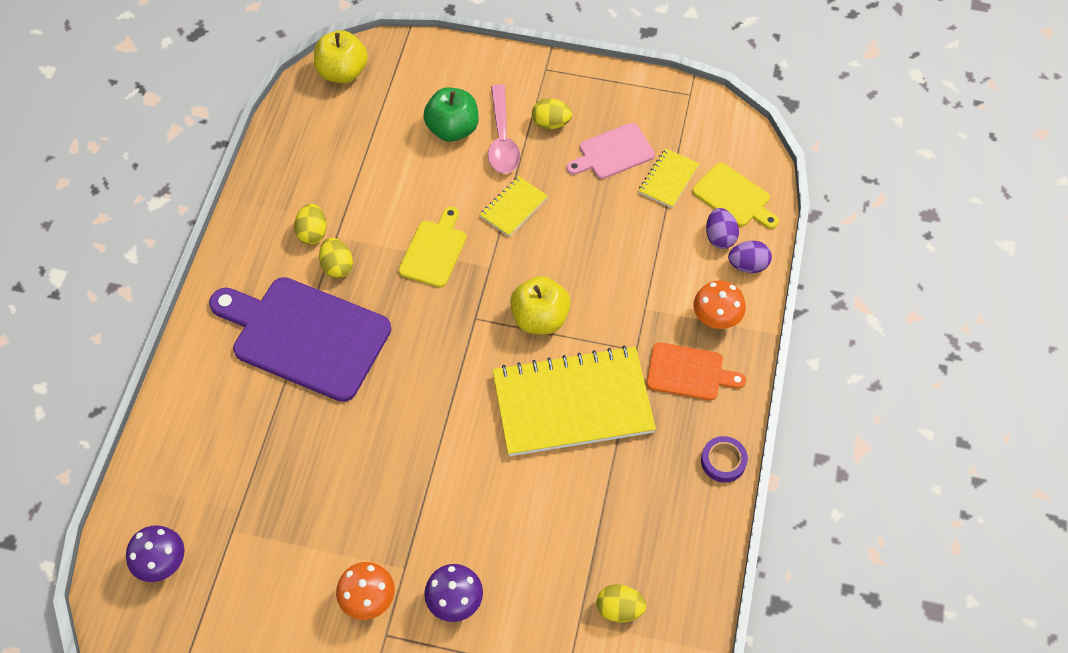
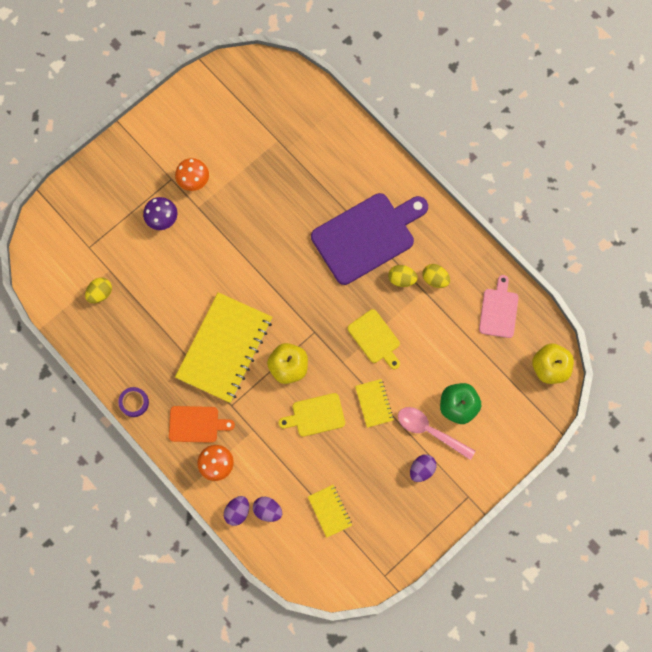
camera: 125 degrees right, 15 degrees up
purple mushroom [126,525,185,582] -> none
yellow egg [532,98,572,129] -> purple egg [410,454,437,482]
pink cutting board [566,123,655,179] -> pink cutting board moved to [479,275,519,338]
orange cutting board [646,342,746,400] -> orange cutting board turned 135 degrees counterclockwise [169,406,235,443]
yellow cutting board [692,163,779,229] -> yellow cutting board moved to [279,393,345,437]

